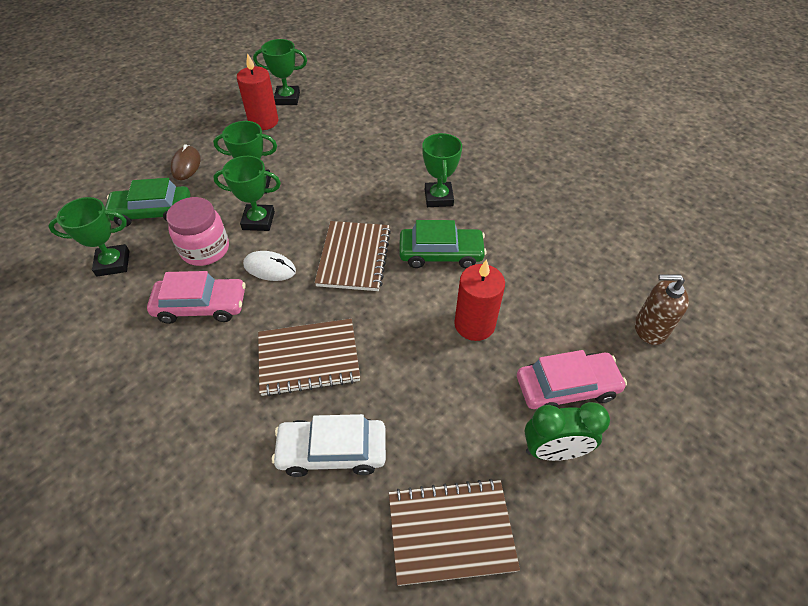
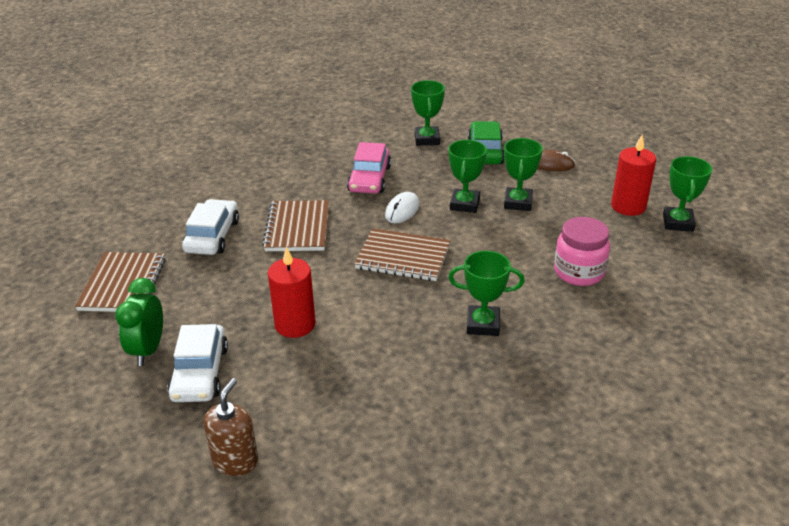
camera: 100 degrees right, 15 degrees down
pink jar [166,197,229,266] -> pink jar moved to [554,217,610,286]
green car [399,220,487,268] -> none
pink car [517,350,627,409] -> white car [167,324,228,402]

